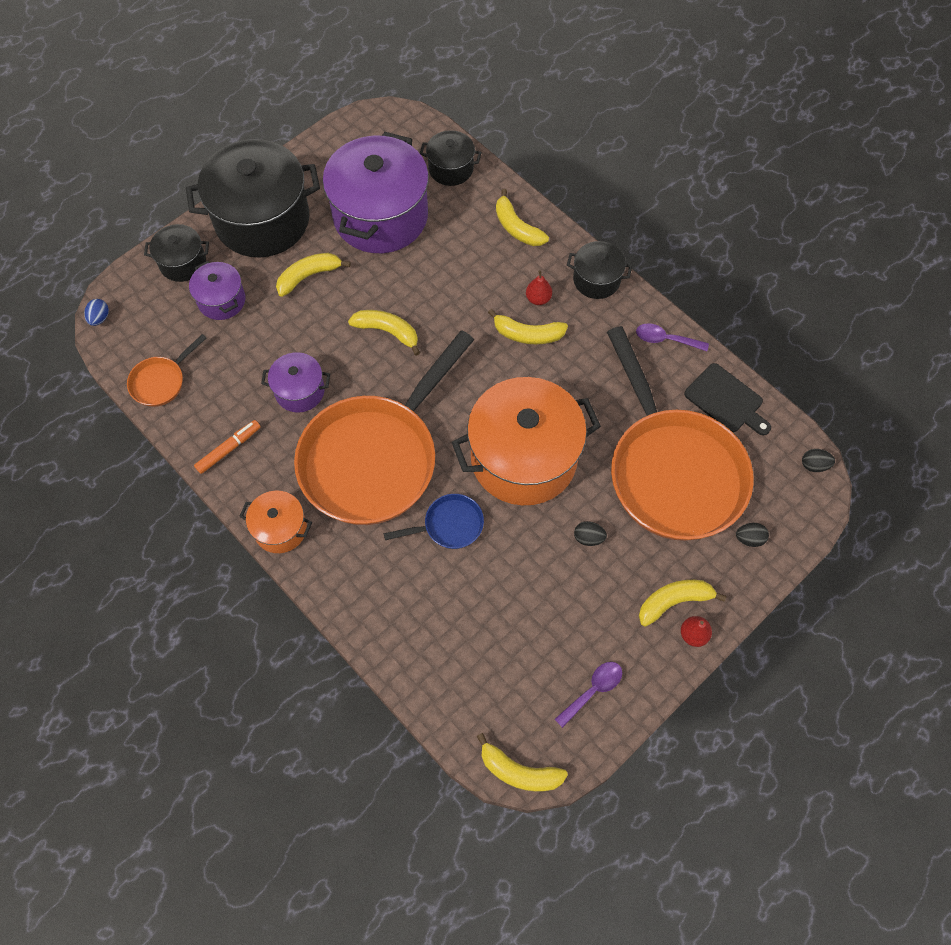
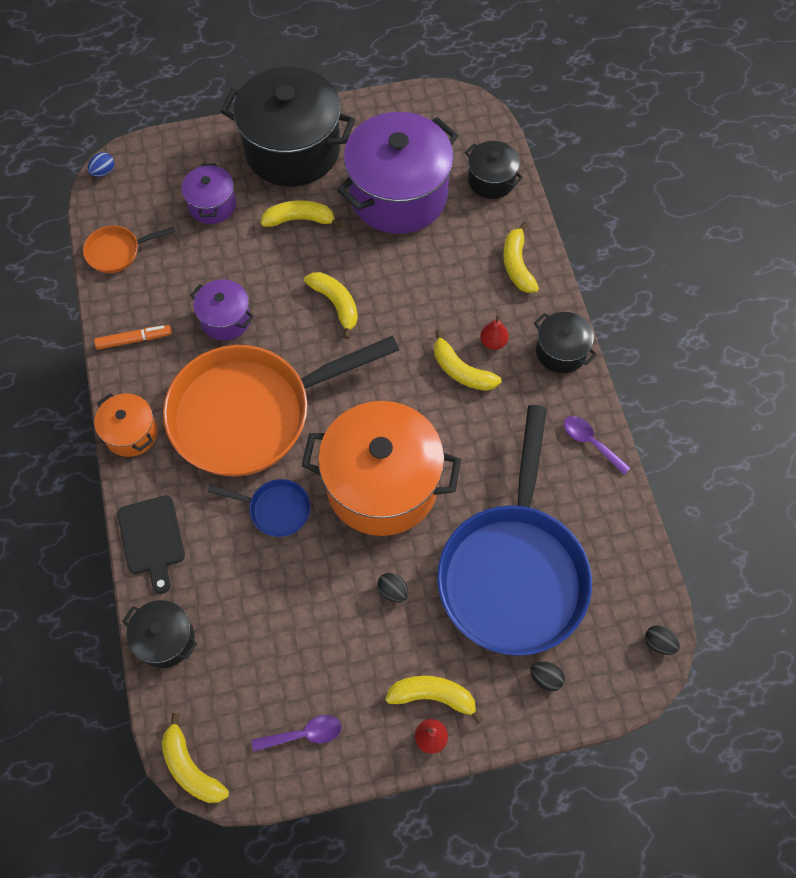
camera: 30 degrees right, 0 degrees up
black pot [144,224,209,282] -> black pot moved to [122,600,197,668]
orange pan [607,326,754,541] -> blue pan [437,405,592,656]
black cutting board [684,363,771,435] -> black cutting board moved to [118,495,185,594]

